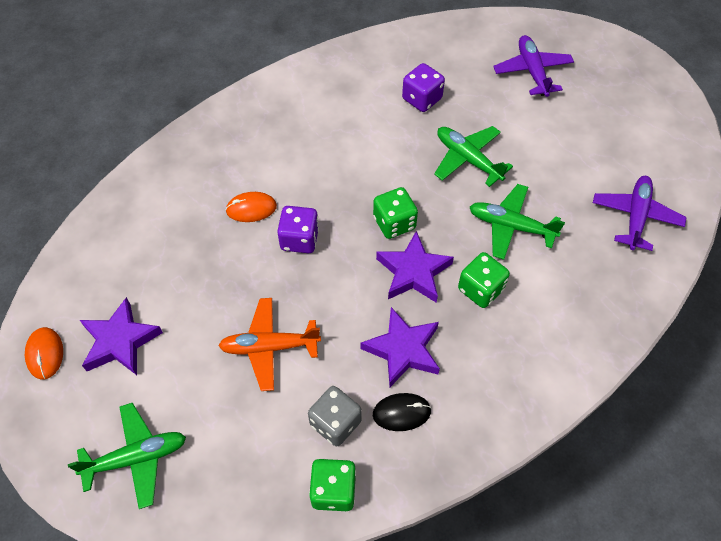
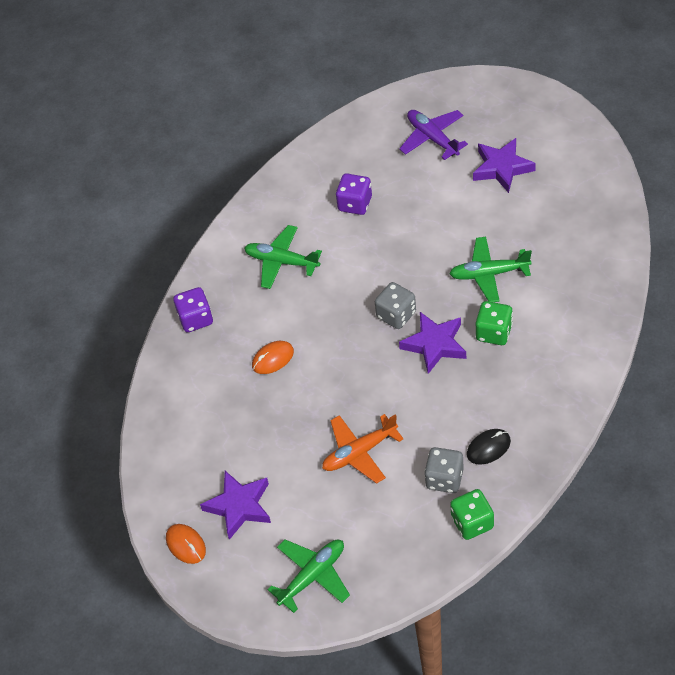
camera: 20 degrees left, 5 degrees down
purple dice [277,206,319,253] -> purple dice moved to [173,287,213,332]
purple star [361,307,440,387] -> purple star moved to [473,138,536,193]
green dice [373,187,418,239] -> grey dice [375,282,416,329]
green plane [434,126,513,187] -> green plane moved to [244,225,322,289]
purple plane [593,176,686,251] -> none

